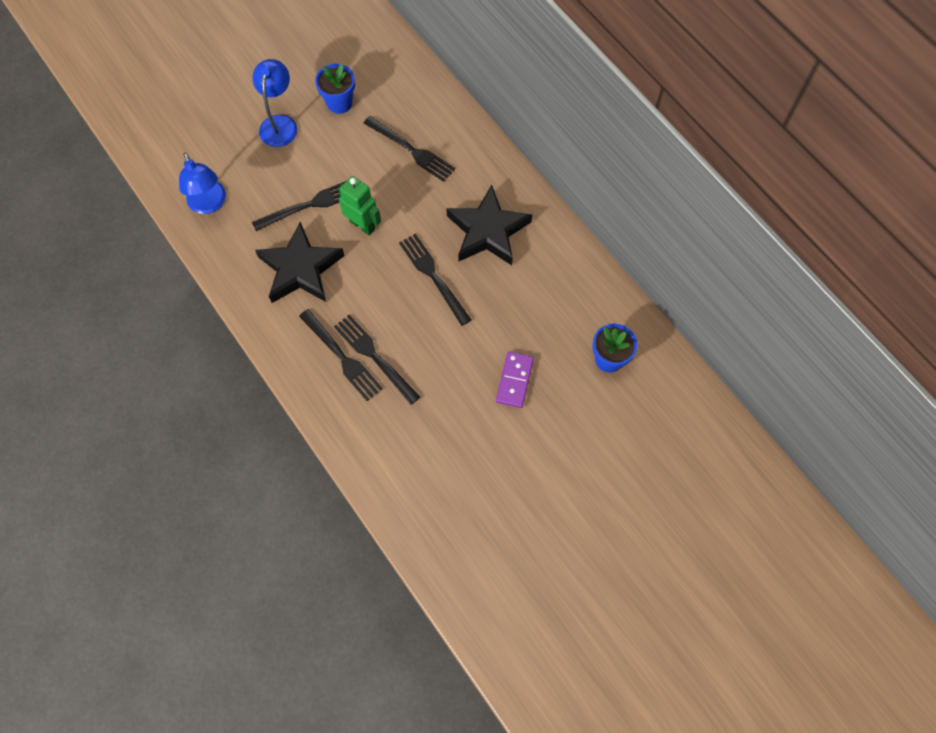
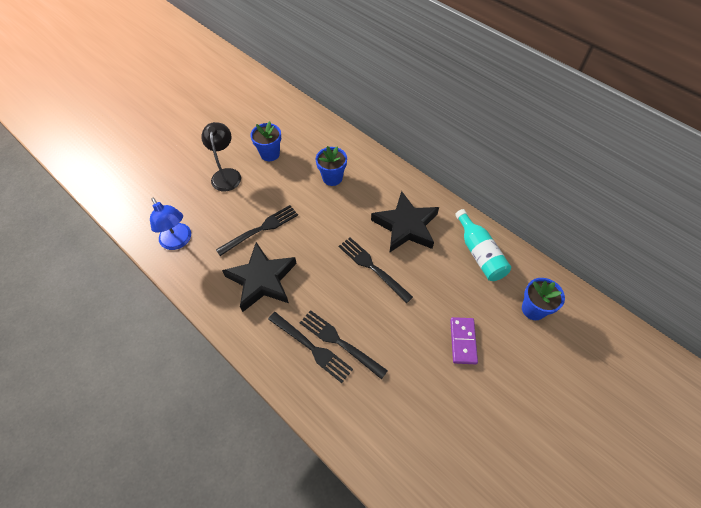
camera: 10 degrees left, 10 degrees down
blue lamp [252,59,297,147] -> black lamp [201,122,241,192]
green robot [338,176,381,236] -> none
black fork [364,116,455,182] -> blue flower pot [316,146,347,186]
none -> turquoise bottle [455,209,511,281]

